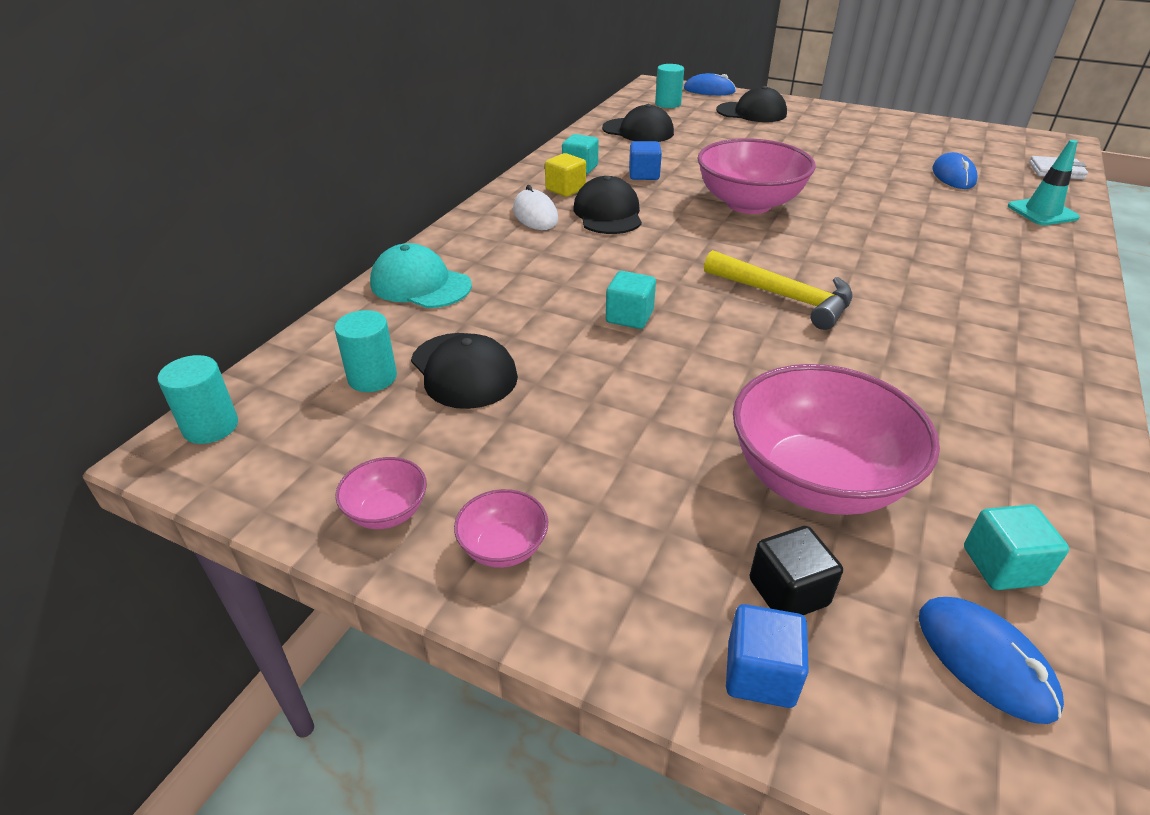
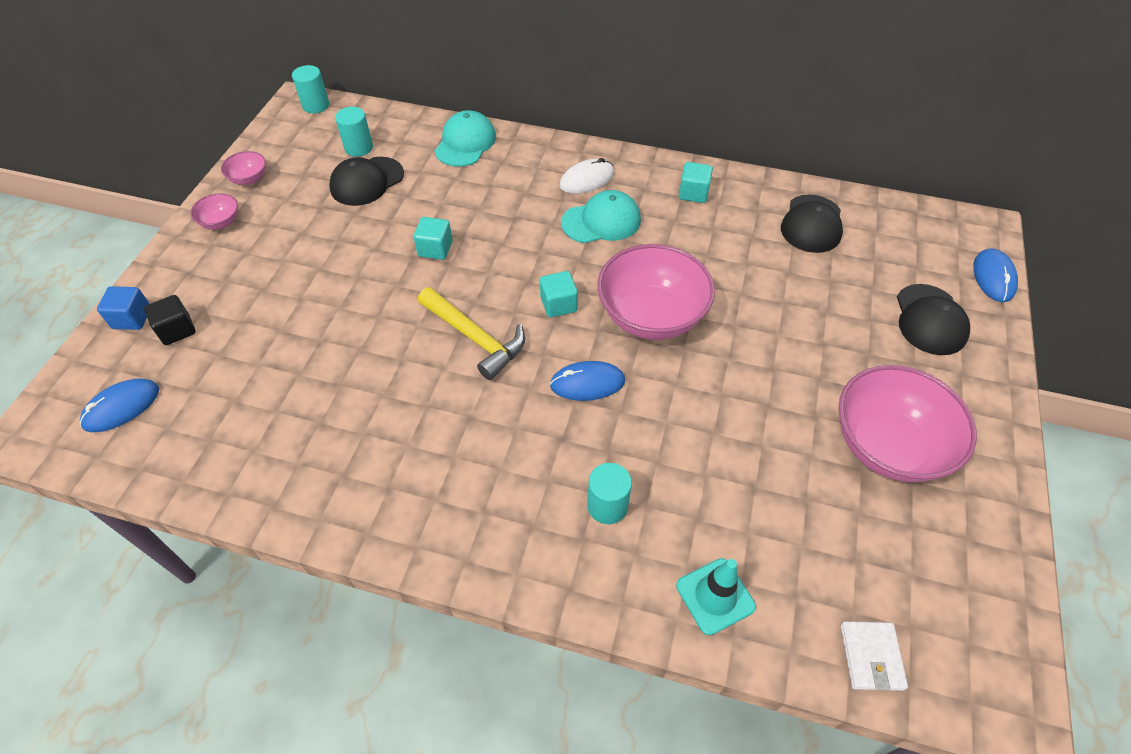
camera: 80 degrees right, 15 degrees up
yellow cube [545,153,586,197] -> none
black cap [573,176,642,234] -> turquoise cap [561,190,641,243]
blue cube [629,141,662,180] -> none
turquoise cylinder [655,64,684,108] -> turquoise cylinder moved to [587,463,632,524]
yellow hammer [704,250,853,330] -> yellow hammer turned 75 degrees counterclockwise [418,287,525,380]
pink bowl [733,364,940,515] -> pink bowl moved to [838,365,977,482]
blue mouse [932,152,978,189] -> blue mouse moved to [550,361,625,401]
turquoise cube [964,504,1069,590] -> turquoise cube moved to [540,271,578,318]

